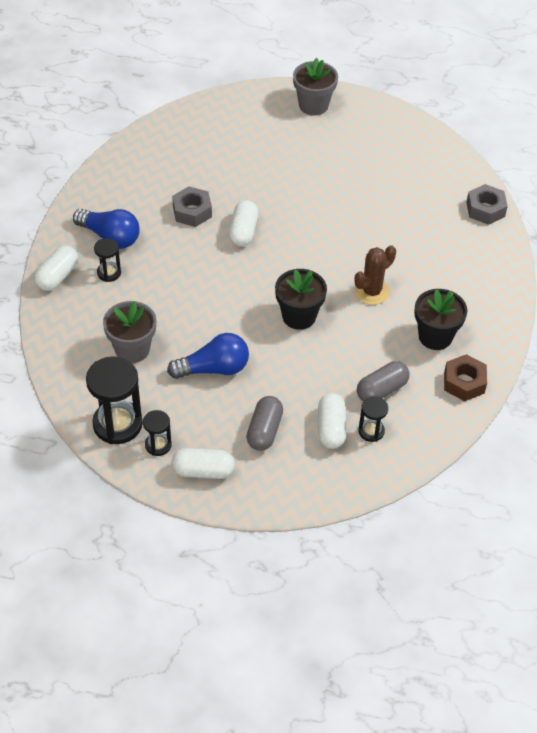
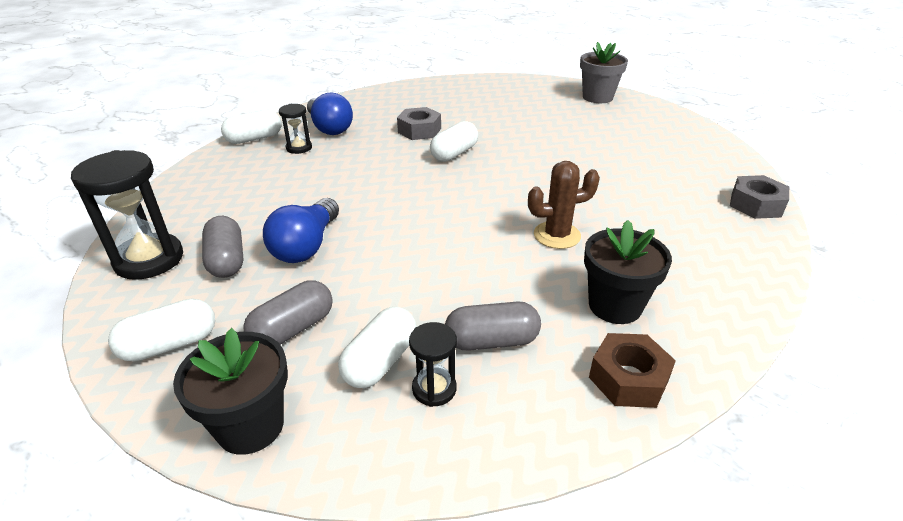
camera: 30 degrees right, 15 degrees down
grey flower pot [103,301,156,363] -> none
black hourglass [143,410,172,456] -> none
blue light bulb [167,333,249,379] -> blue light bulb turned 90 degrees clockwise [263,198,339,263]
white capsule [172,448,235,479] -> white capsule turned 60 degrees counterclockwise [108,298,215,361]
black flower pot [275,269,327,330] -> black flower pot moved to [173,328,288,455]
none -> grey capsule [202,216,244,278]

